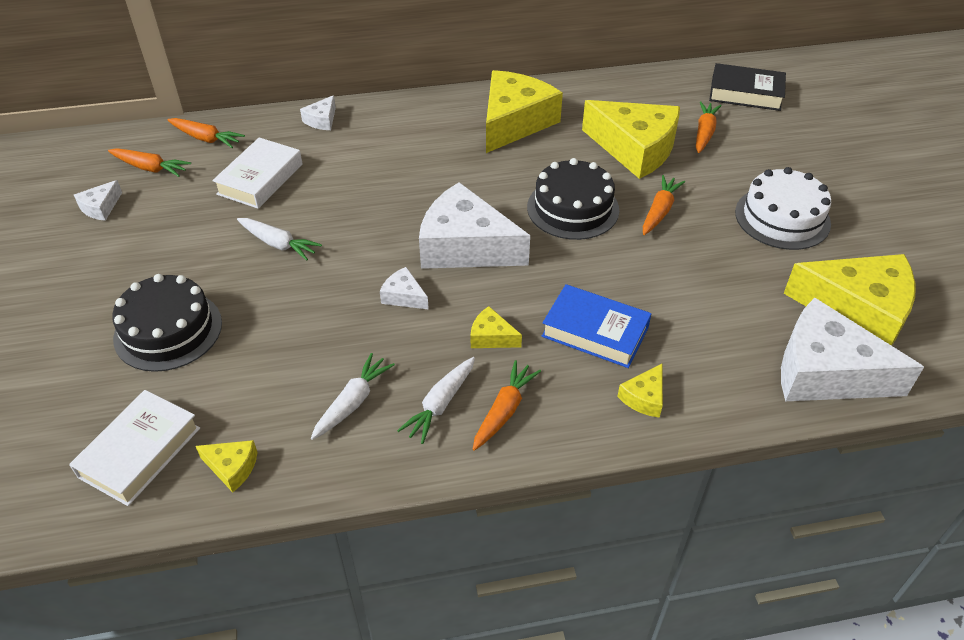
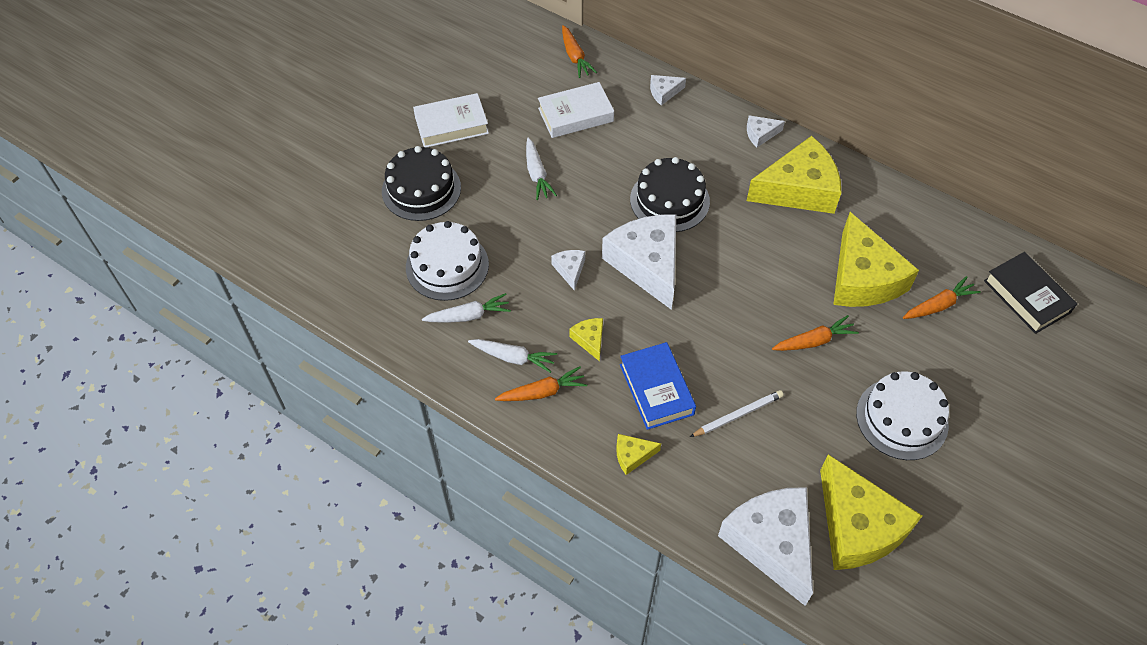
camera: 45 degrees right, 10 degrees up
white book [69,390,200,506] -> white book moved to [413,93,489,147]
white cheese [74,180,122,221] -> white cheese moved to [747,115,785,147]
orange carrot [108,148,191,177] -> none
yellow cheese [196,440,258,492] -> none
white carrot [397,357,475,444] -> white carrot turned 150 degrees counterclockwise [468,339,557,373]
black cake [527,158,619,240] -> black cake moved to [630,157,710,232]
none -> white cake [406,221,489,301]
none -> white pencil [690,390,784,437]

